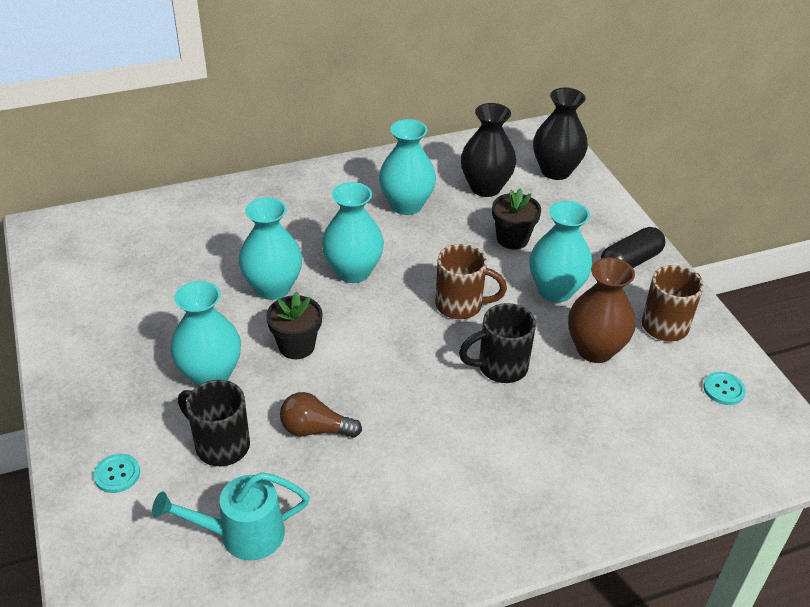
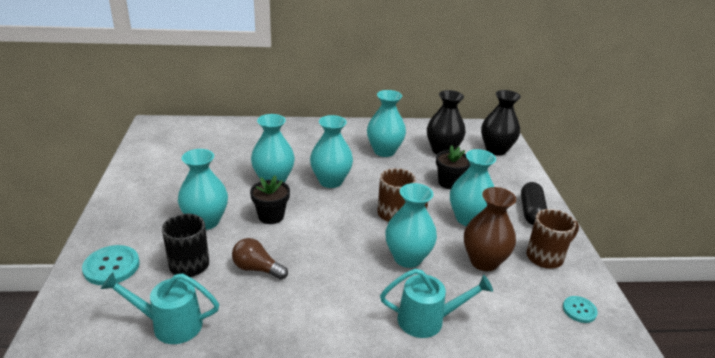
camera: 15 degrees right, 10 degrees down
turquoise button [94,454,140,493] -> turquoise button [82,245,140,285], size x1.66
black mug [459,303,536,383] -> turquoise vase [385,183,437,268]
black capsule [601,227,665,268] -> black capsule turned 60 degrees counterclockwise [521,182,547,225]
none -> turquoise watering can [380,269,493,338]

